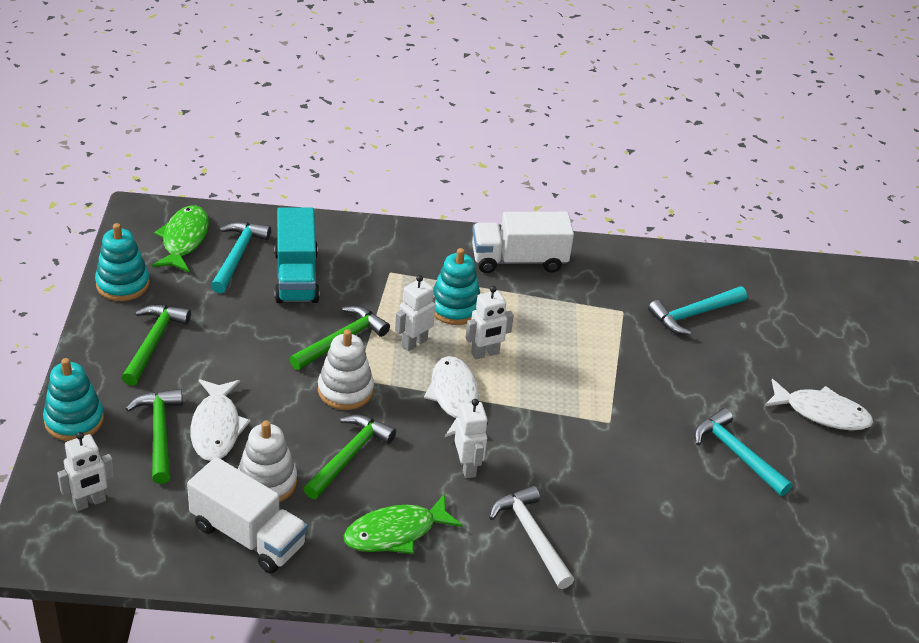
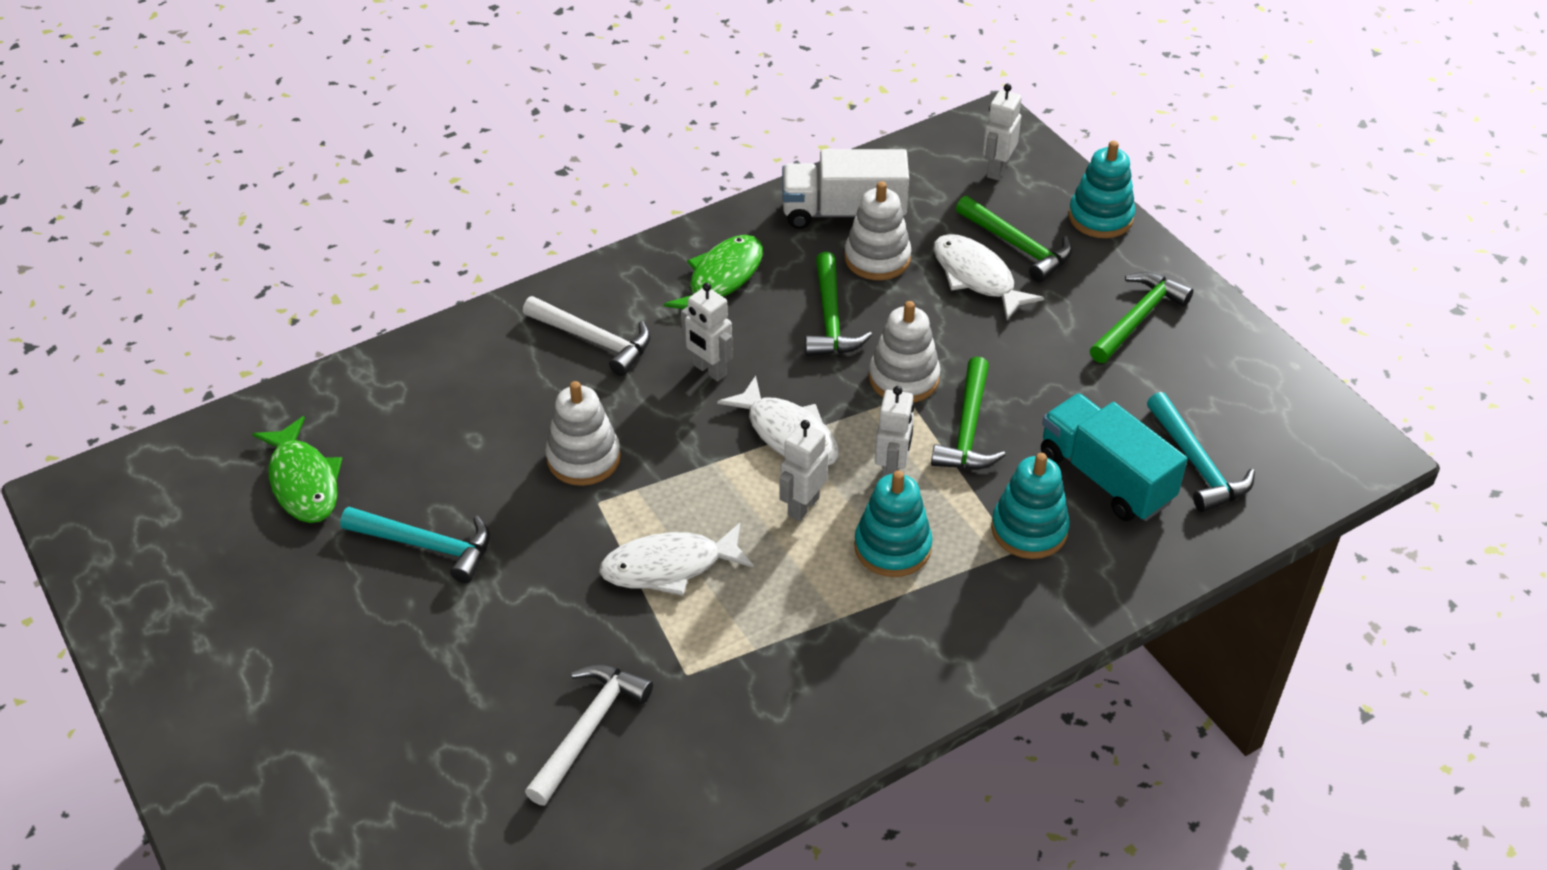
camera: 150 degrees right, 5 degrees up
turquoise stacking toy [95,223,150,301] -> turquoise stacking toy moved to [991,453,1070,559]
green hammer [122,305,191,386] -> green hammer turned 120 degrees counterclockwise [1090,272,1193,363]
green fish [152,205,209,272] -> green fish moved to [252,416,342,523]
white truck [472,212,574,273] -> none
turquoise hammer [648,287,747,335] -> white hammer [525,664,653,805]
white fish [764,379,873,431] -> white fish moved to [599,523,754,596]
none -> white stacking toy [545,381,621,486]

